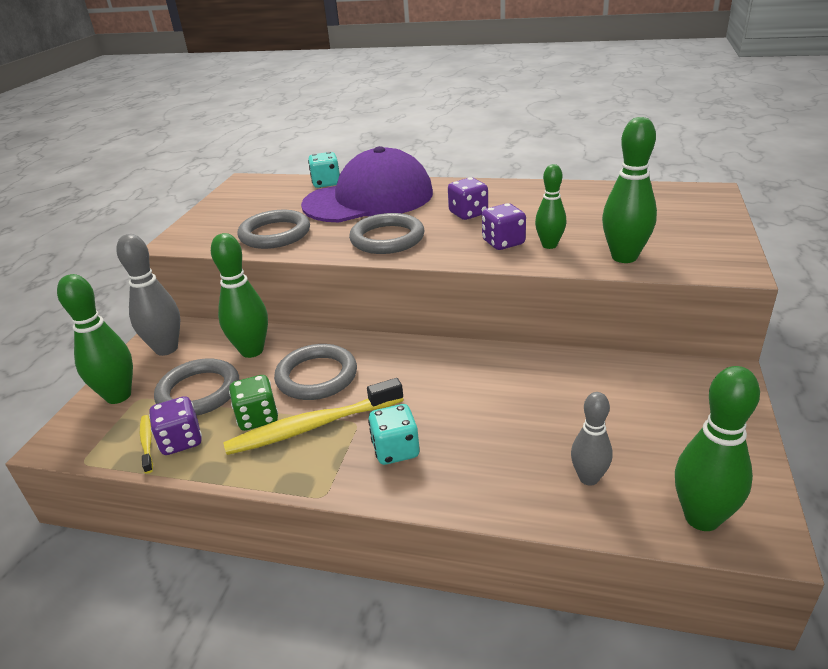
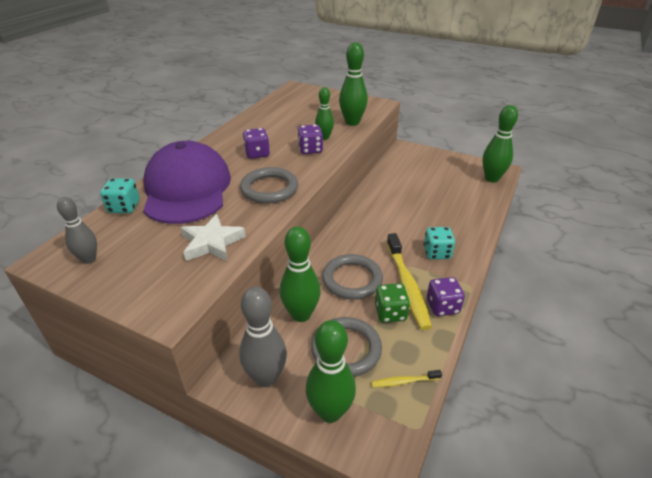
camera: 80 degrees left, 5 degrees up
purple dice [149,396,202,455] -> purple dice moved to [427,277,465,316]
grey ring [238,210,310,249] -> white star [181,214,246,261]
grey bowling pin [571,392,612,486] -> grey bowling pin moved to [57,197,97,264]

